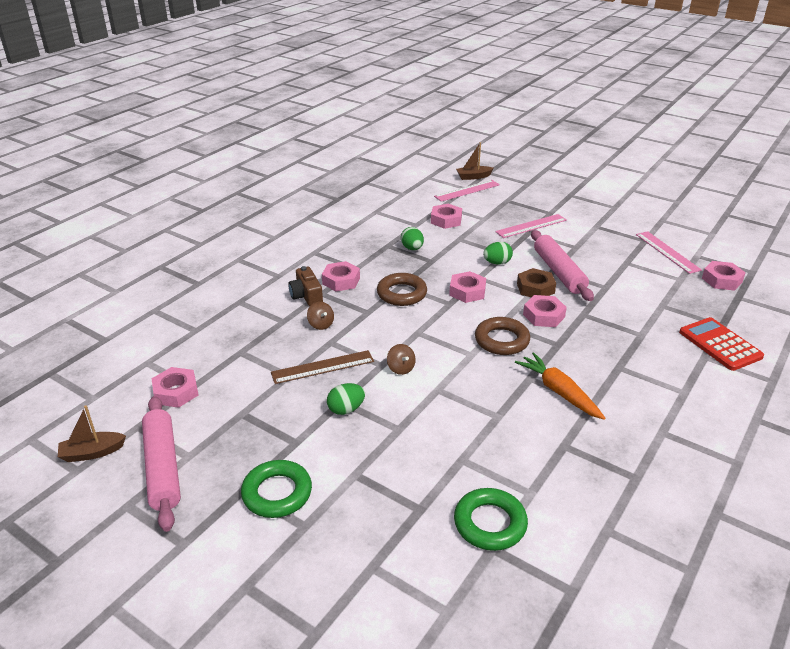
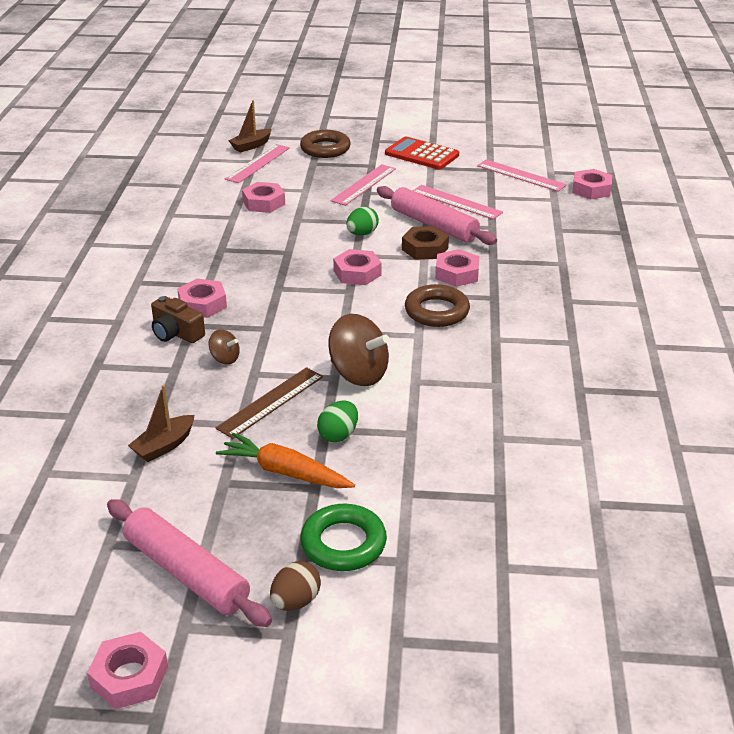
camera: 30 degrees left, 0 degrees up
brown boat [58,405,126,462] -> brown boat moved to [128,385,194,462]
pink nut [151,367,199,408] -> pink nut moved to [87,632,168,709]
brown ring [377,273,427,306] -> brown ring moved to [300,130,351,158]
brown spinning top [387,344,416,375] -> brown spinning top [328,314,390,386], size x1.99
green egg [401,227,424,250] -> none
green ring [454,488,528,551] -> none
orange carrot [515,352,605,420] -> orange carrot moved to [216,432,355,488]
red calculator [679,317,764,371] -> red calculator moved to [385,136,459,170]
none -> brown egg [270,561,321,611]
none -> pink ruler [412,185,503,220]

